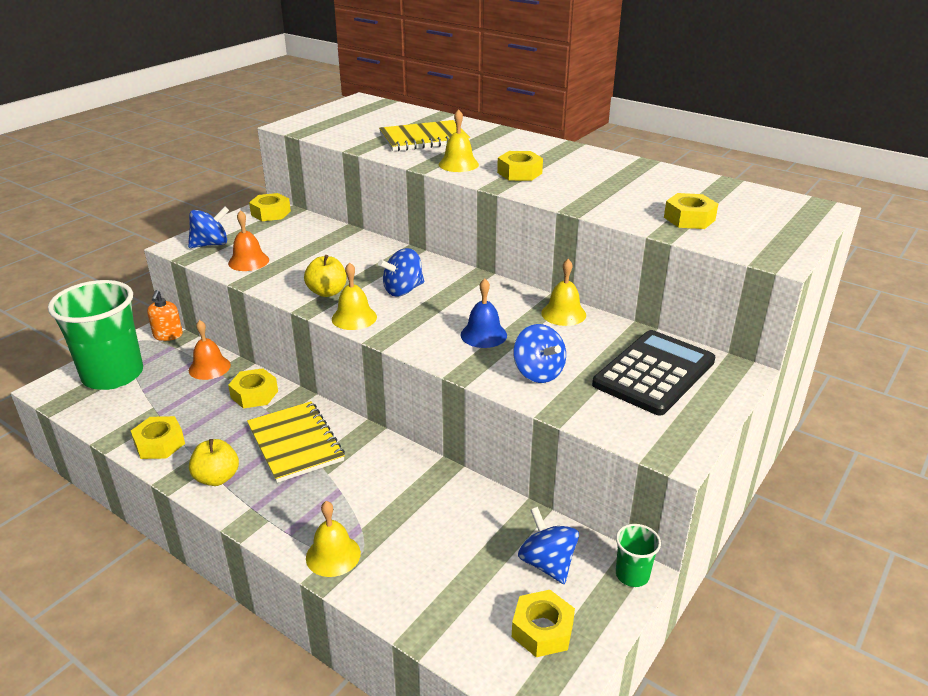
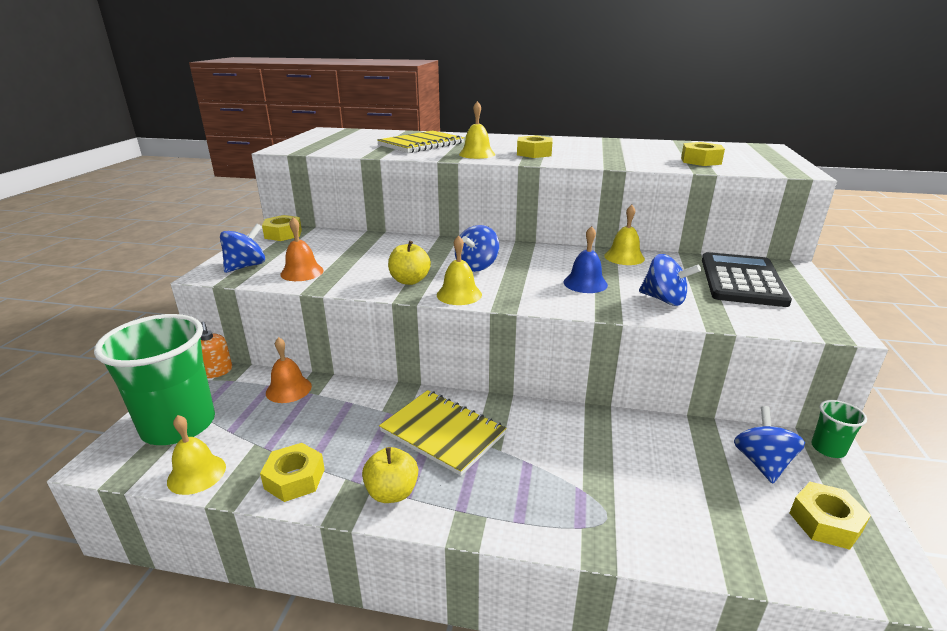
camera: 25 degrees left, 5 degrees down
yellow nut [228,368,278,408] -> none
yellow bell [306,501,361,577] -> yellow bell moved to [167,415,226,495]
blue spinning top [518,507,579,584] -> blue spinning top turned 60 degrees clockwise [734,406,805,484]

